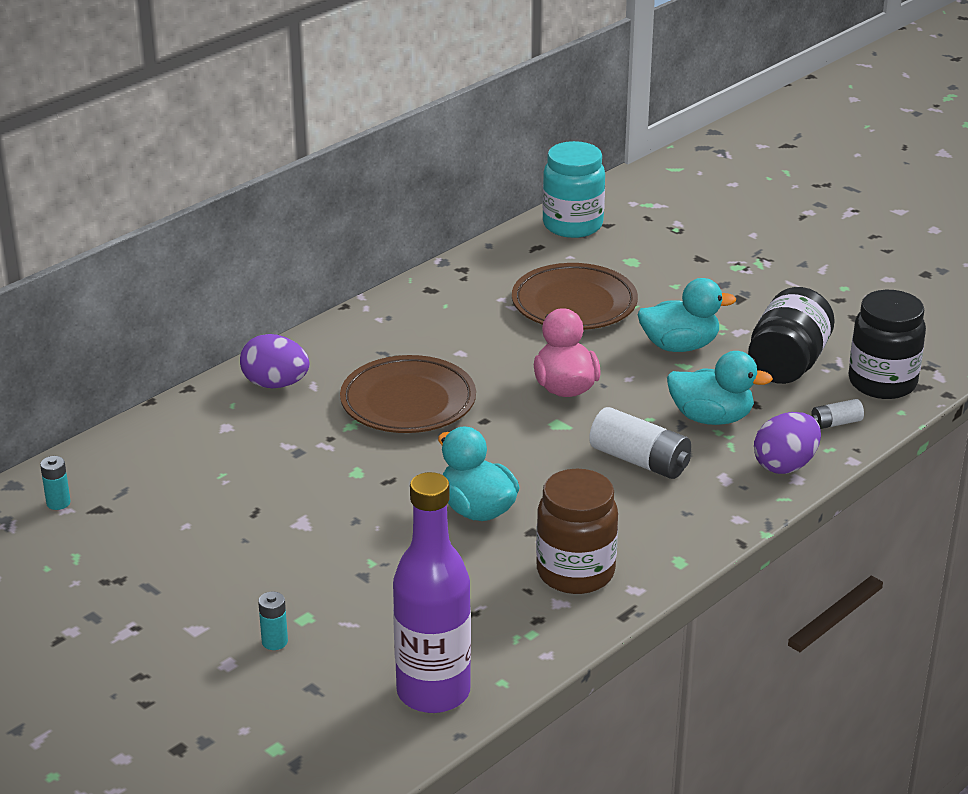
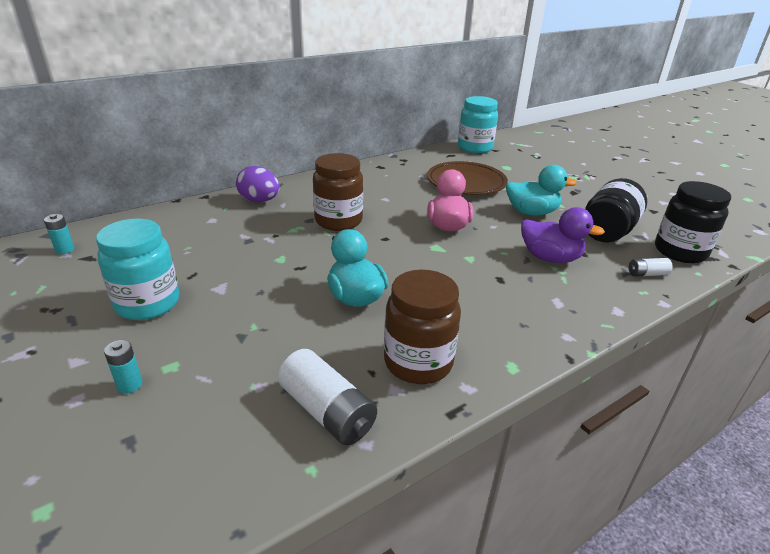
camera: 10 degrees right, 0 degrees up
brown plate [340,355,476,433] -> brown jar [313,153,363,231]
purple bottle [393,472,471,713] -> none
white battery [589,407,691,479] -> white battery moved to [278,349,377,445]
turquoise duck [667,351,773,425] -> purple duck [521,207,605,263]
purple egg [754,412,821,474] -> none
none -> turquoise jar [96,219,179,320]

